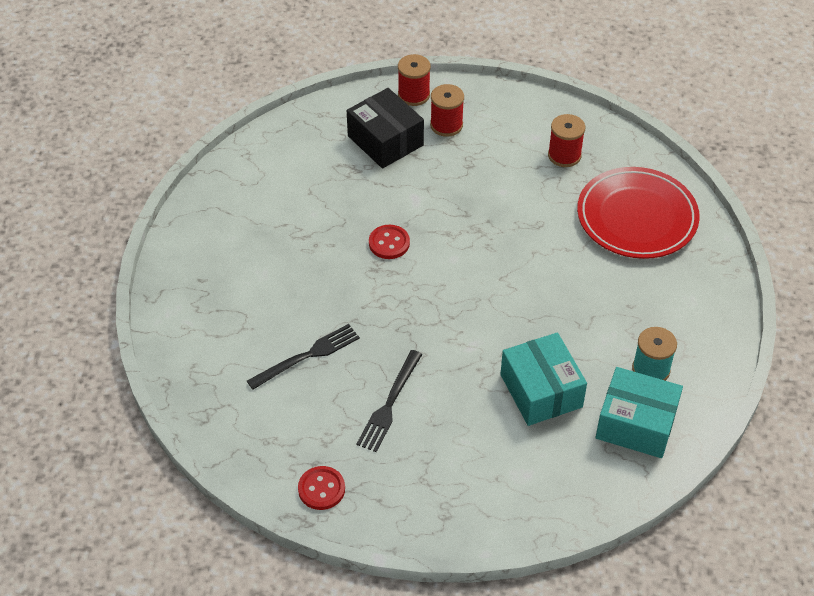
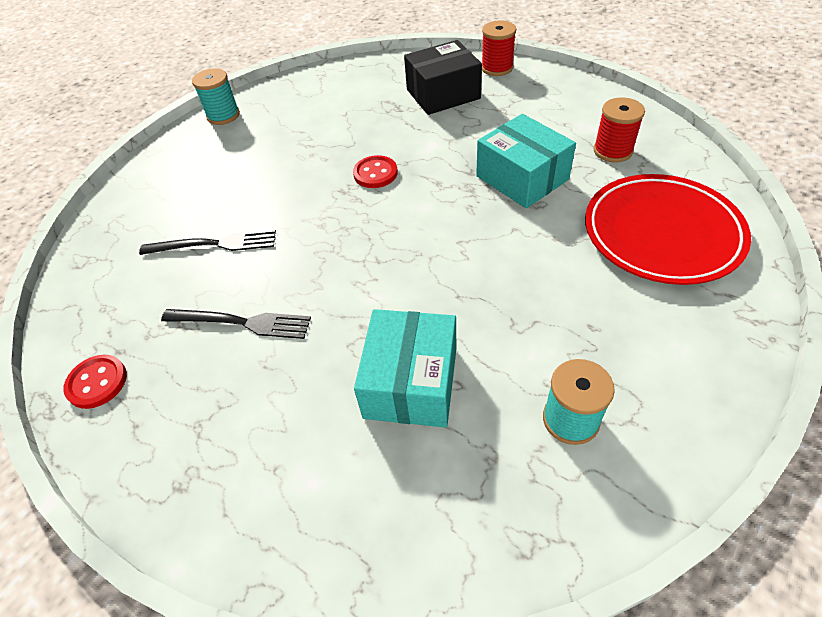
camera: 35 degrees right, 0 degrees up
black box [347,88,424,168] -> black box turned 75 degrees clockwise [404,40,482,115]
black fork [356,350,423,452] -> black fork turned 135 degrees counterclockwise [161,309,311,339]
red spool [430,84,464,137] -> none
turquoise box [596,367,683,458] -> turquoise box moved to [476,114,576,208]
none -> turquoise spool [192,68,240,125]

